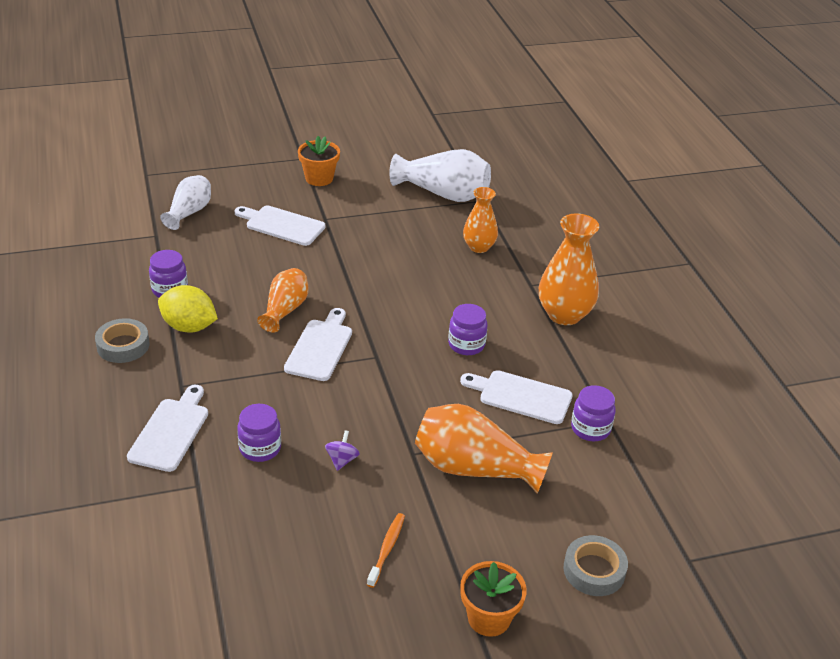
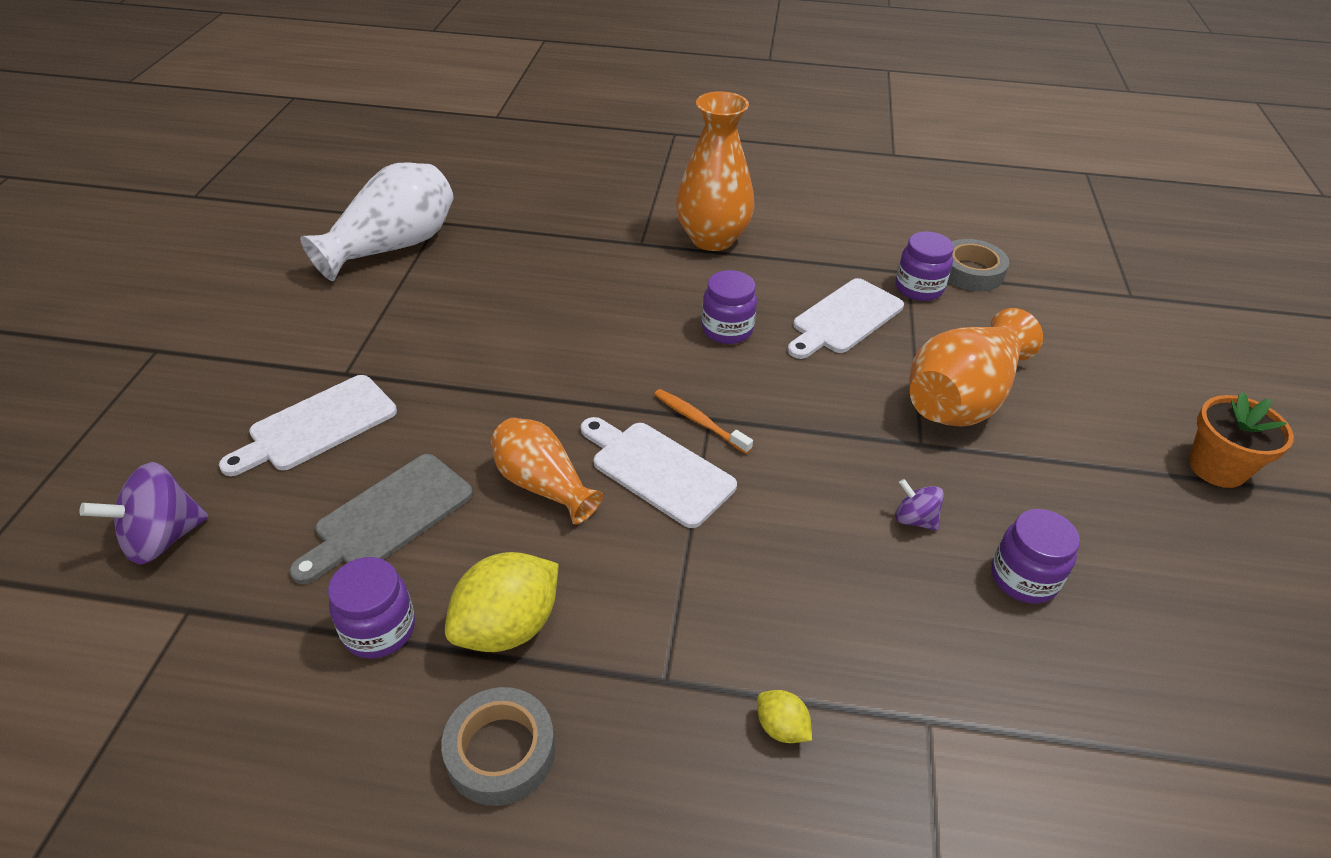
camera: 65 degrees left, 5 degrees up
white cutting board [127,385,208,472] -> yellow lemon [757,690,812,743]
white vase [160,175,211,230] -> purple spinning top [80,462,209,564]
purple jar [237,404,281,462] -> purple jar moved to [991,509,1080,604]
orange flower pot [298,136,340,186] -> none
orange toothbrush [367,513,405,588] -> orange toothbrush moved to [654,389,753,454]
orange vase [463,187,498,253] -> none
grey tape [563,535,628,596] -> grey tape moved to [948,239,1009,291]
none -> grey cutting board [289,454,473,584]

